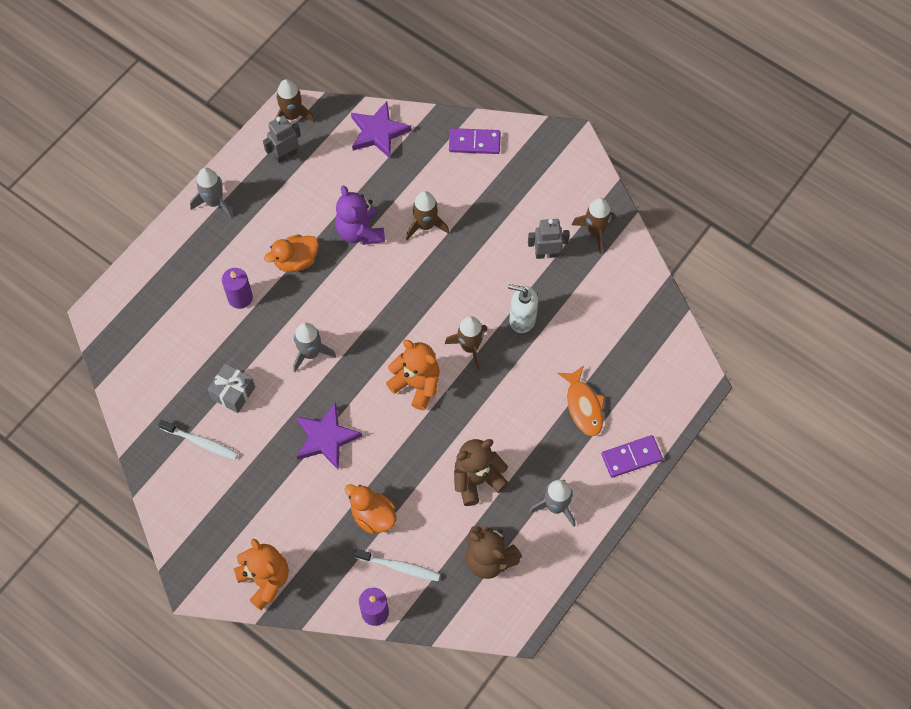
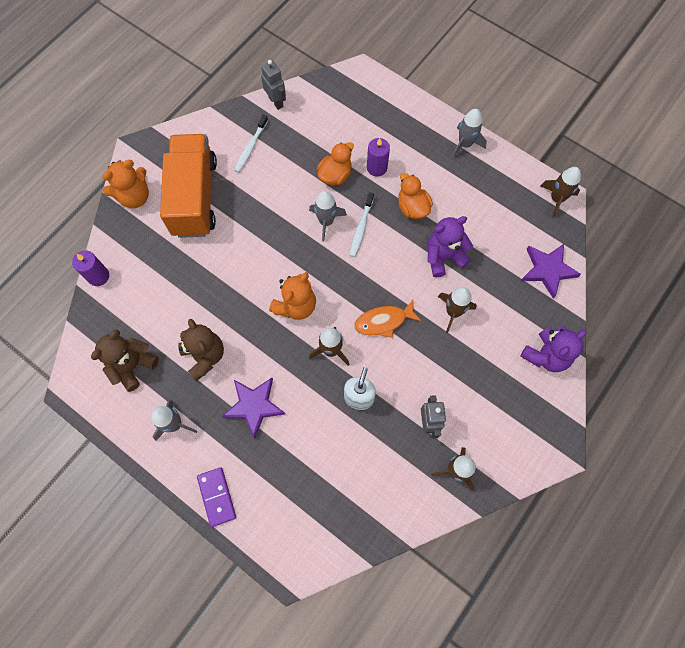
camera: 90 degrees right, 5 degrees up
grey gift [208,363,255,413] -> none
grey robot [263,115,301,163] -> grey robot moved to [261,60,286,110]
purple star [296,403,362,470] -> purple star moved to [222,378,285,439]
orange duck [344,484,396,534] -> orange duck moved to [317,142,354,185]
white toothbrush [354,549,440,581] -> white toothbrush moved to [349,192,374,257]
purple domino [449,128,501,154] -> purple teddy bear [520,326,586,372]
orange fish [557,365,605,436] -> orange fish moved to [354,300,421,338]
none -> orange truck [160,134,217,238]

